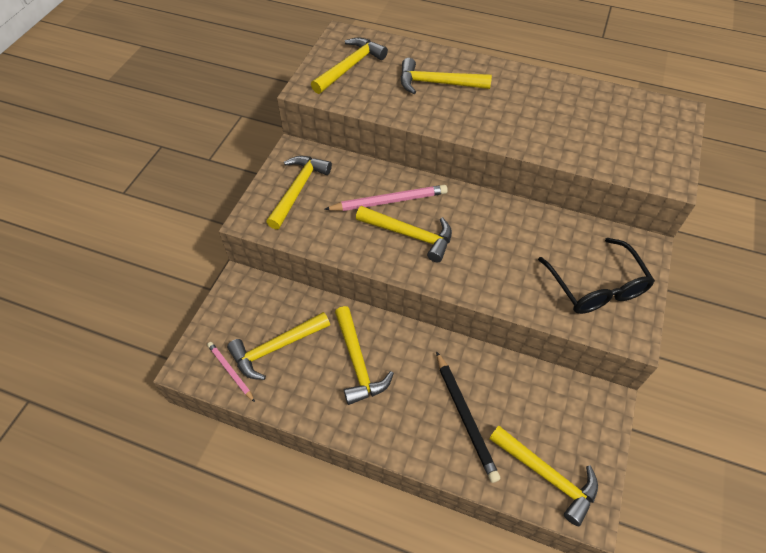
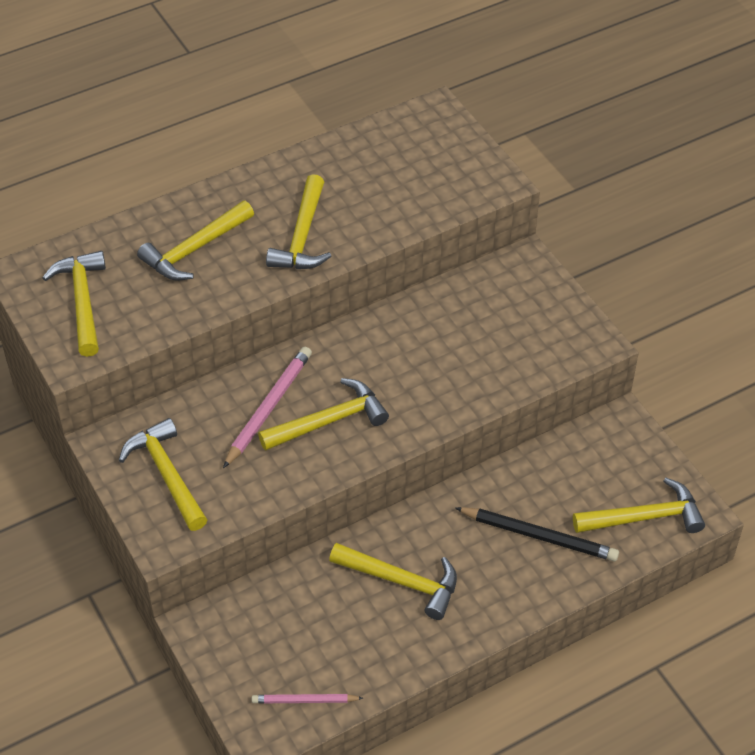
camera: 50 degrees left, 5 degrees down
yellow hammer [227,312,330,380] -> yellow hammer moved to [266,174,331,269]
black glasses [538,238,655,314] -> none

